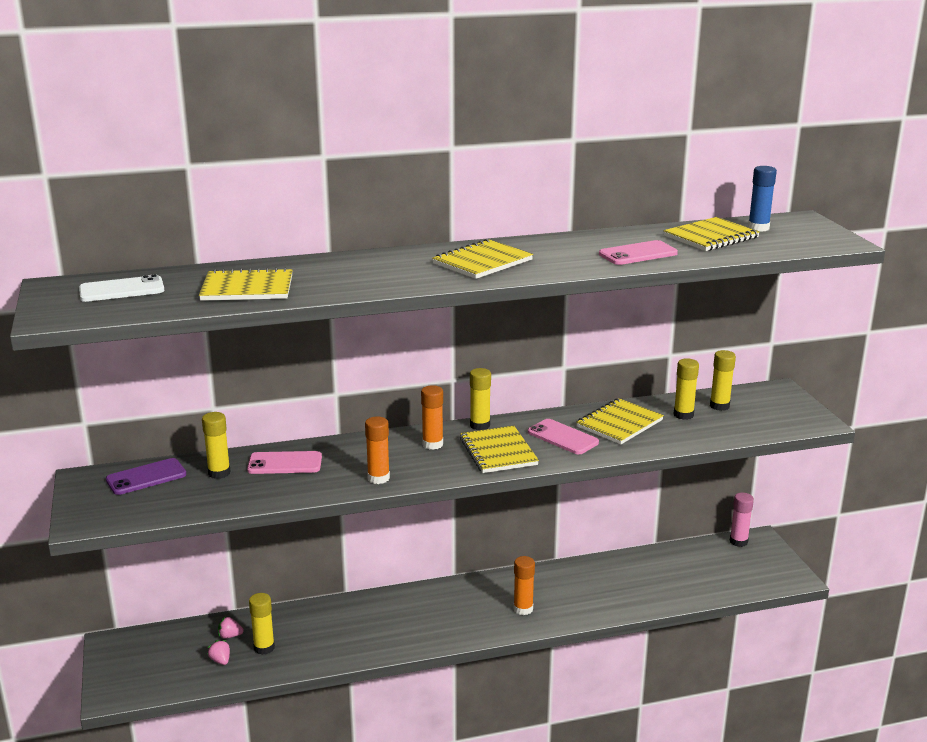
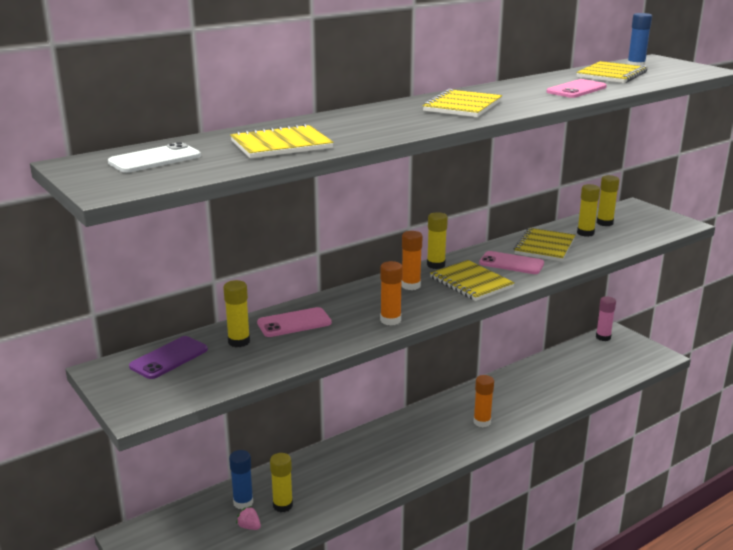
camera: 20 degrees left, 0 degrees up
pink strawberry [218,617,244,639] -> blue glue stick [229,450,253,509]

